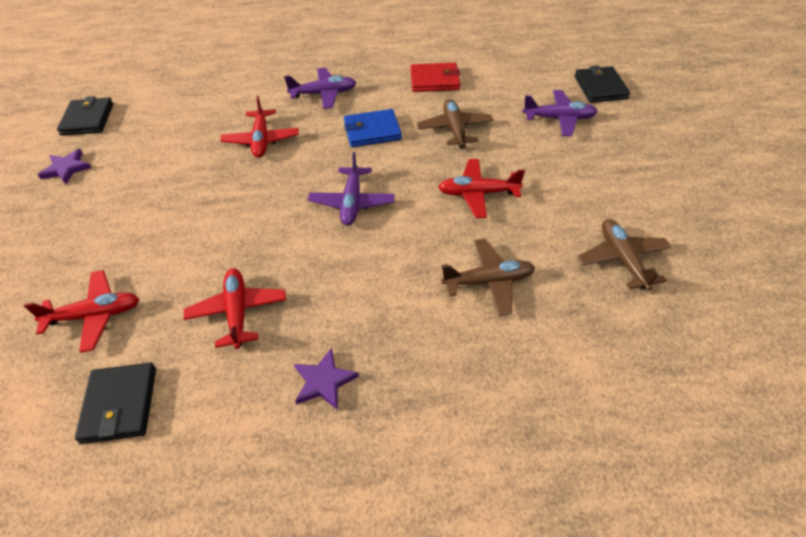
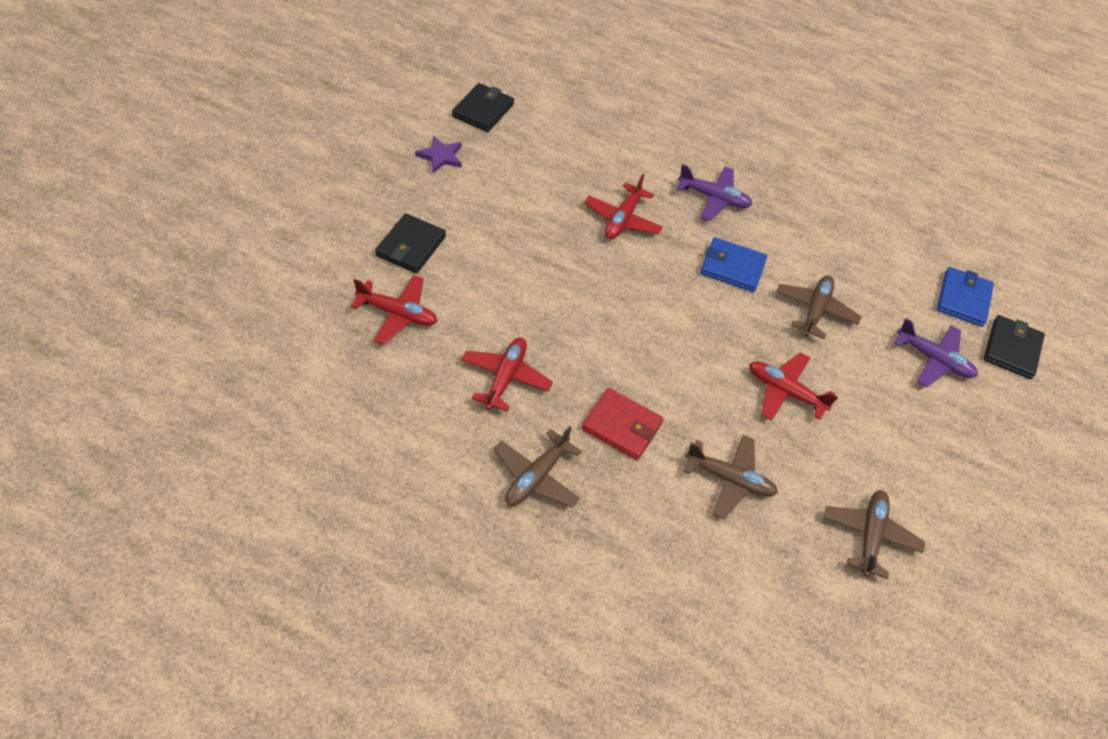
camera: 25 degrees right, 5 degrees up
black wallet [75,363,156,444] -> black wallet moved to [375,213,446,273]
purple star [294,348,359,410] -> brown plane [494,426,582,508]
purple plane [308,152,395,226] -> none
red wallet [411,63,460,92] -> red wallet moved to [582,388,663,460]
none -> blue wallet [937,267,994,327]

